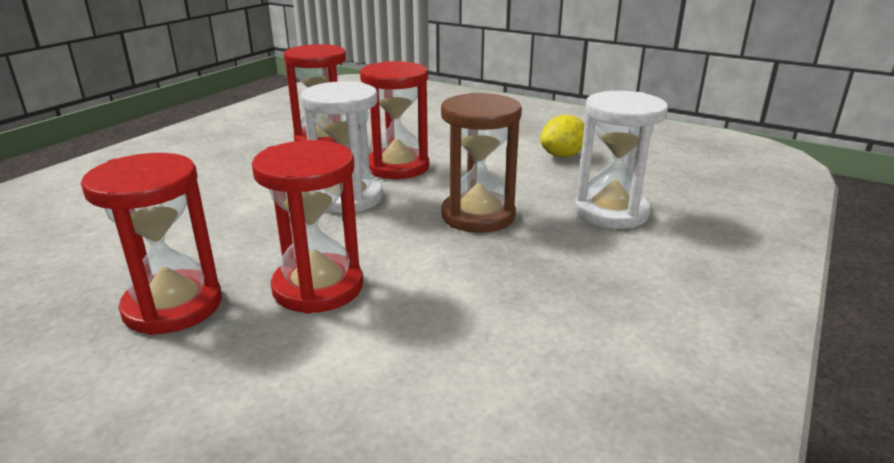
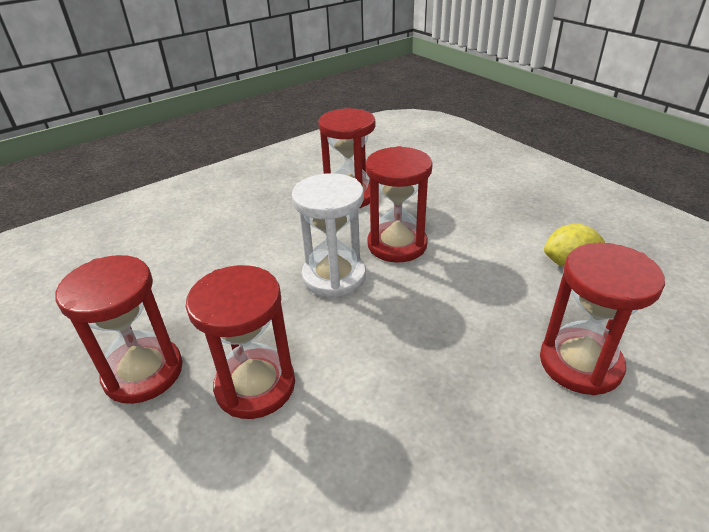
camera: 25 degrees right, 10 degrees up
brown hourglass [441,93,522,233] -> none
white hourglass [575,91,668,229] -> red hourglass [540,243,665,395]

